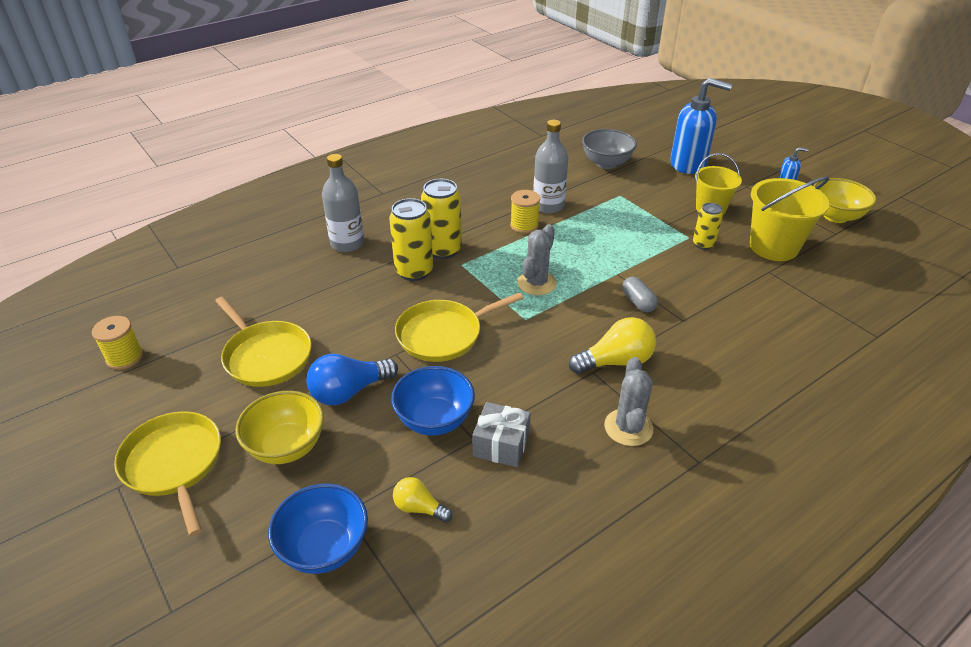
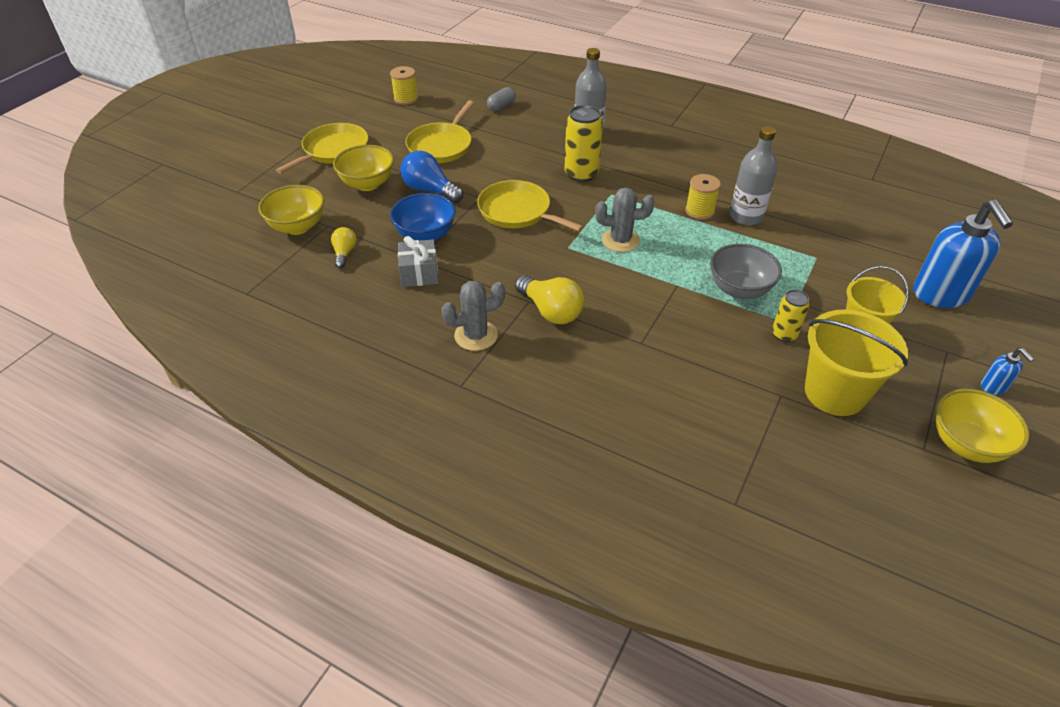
camera: 65 degrees right, 5 degrees up
blue bowl [268,483,368,574] -> yellow bowl [258,185,324,235]
yellow can [421,179,462,259] -> none
grey bowl [582,129,637,169] -> grey bowl moved to [710,244,782,299]
grey capsule [622,276,658,312] -> grey capsule moved to [487,87,516,111]

